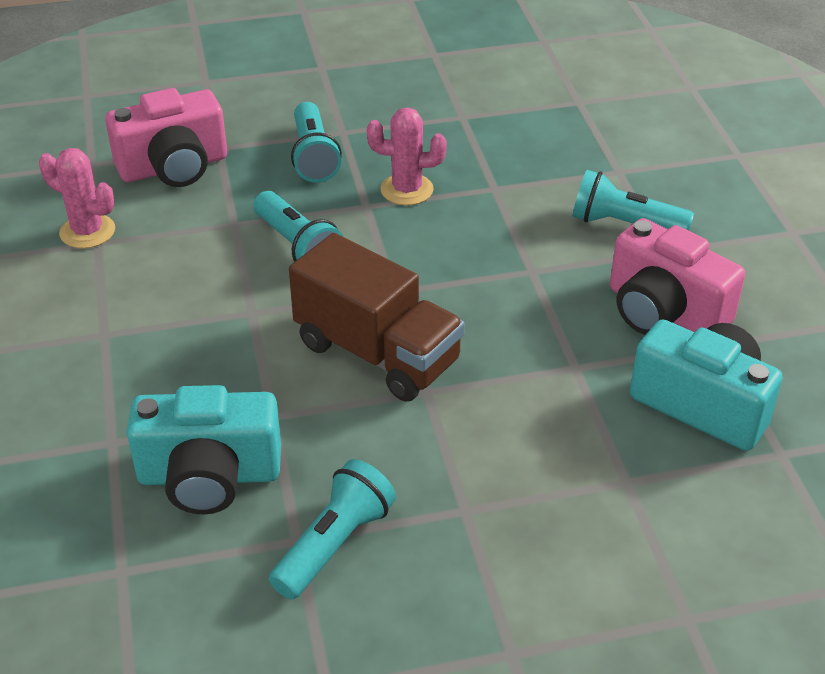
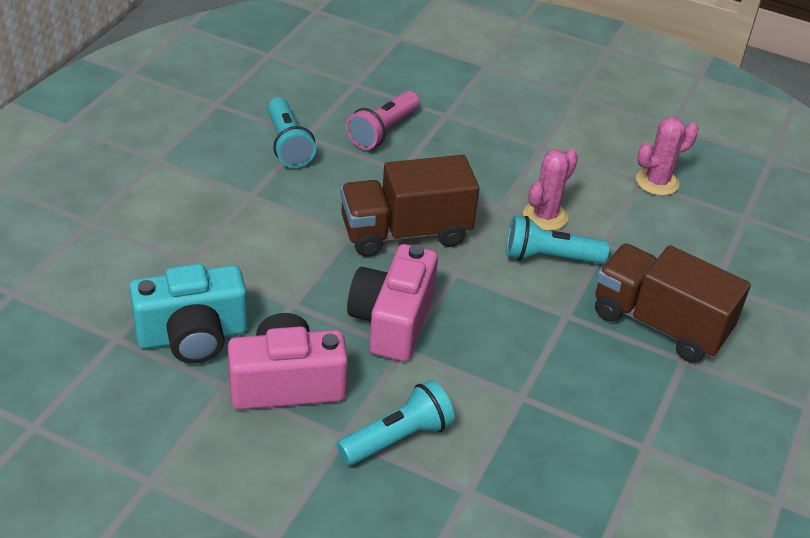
camera: 125 degrees right, 0 degrees up
pink camera [105,88,227,187] -> pink camera moved to [347,244,438,362]
turquoise camera [127,385,281,514] -> pink flashlight [346,91,420,150]
turquoise flashlight [291,102,342,183] -> brown truck [595,243,751,363]
pink cactus [367,107,447,205] -> pink cactus moved to [523,149,578,231]

